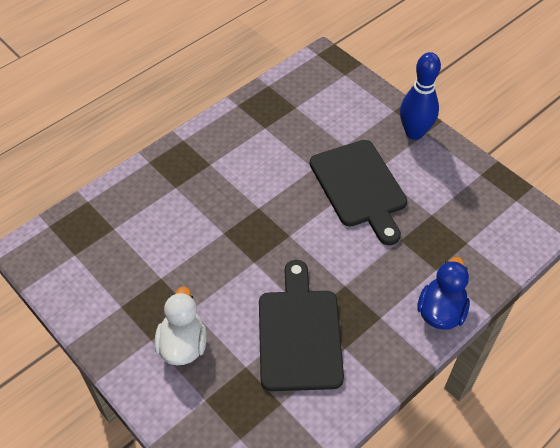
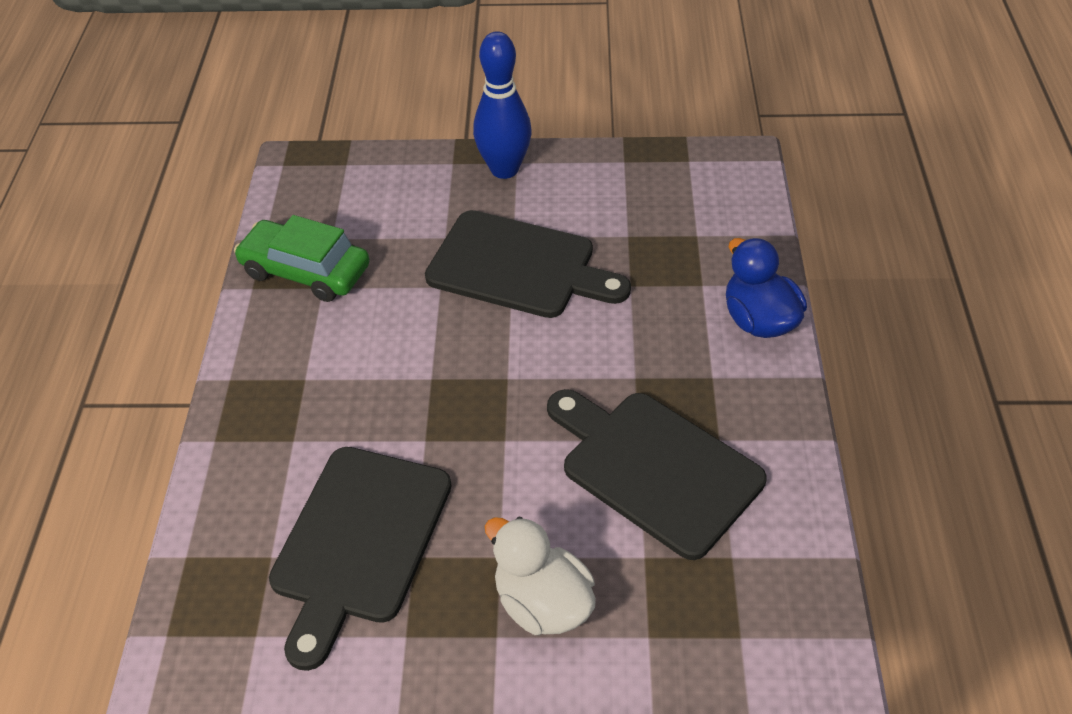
camera: 45 degrees left, 5 degrees down
none -> green car [234,215,370,302]
none -> black cutting board [269,447,452,671]

